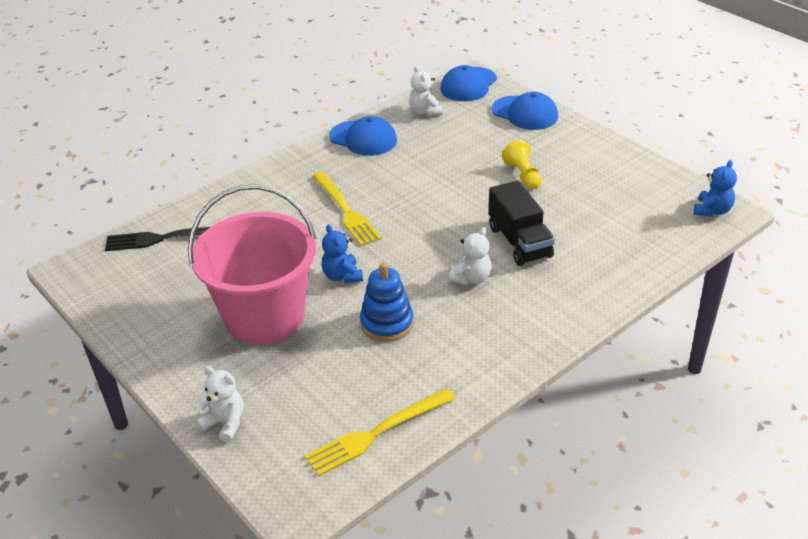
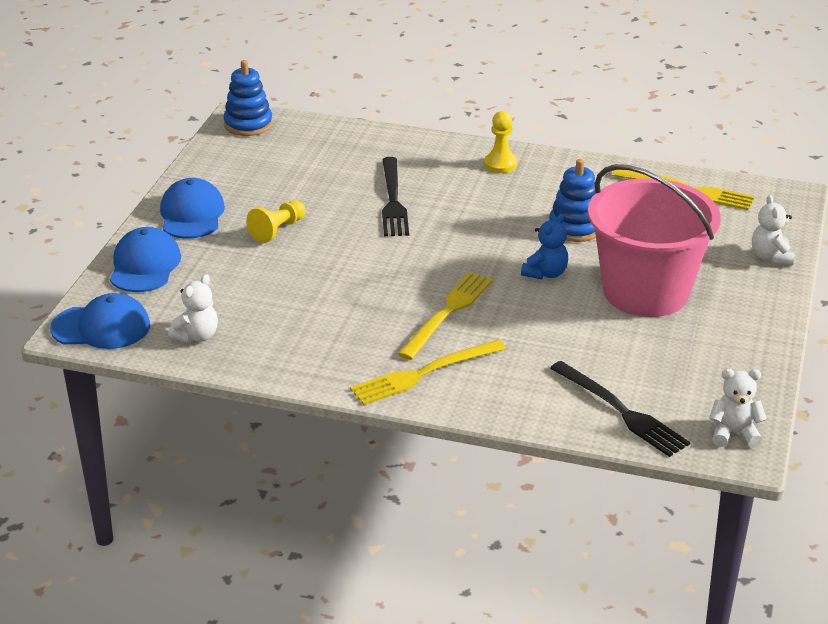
camera: 125 degrees left, 5 degrees down
blue cap [329,116,397,156] -> blue cap moved to [160,178,225,239]
white teddy bear [449,227,492,285] -> white teddy bear moved to [709,369,767,448]
black truck [489,181,555,266] -> black fork [382,157,409,236]
blue teddy bear [694,160,737,217] -> blue stacking toy [223,60,273,136]
none -> yellow fork [350,339,506,405]
none -> yellow pawn [484,111,517,173]

